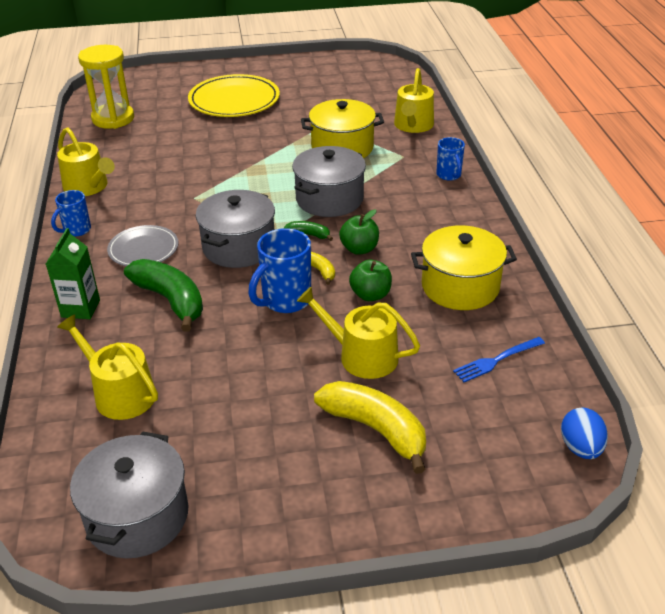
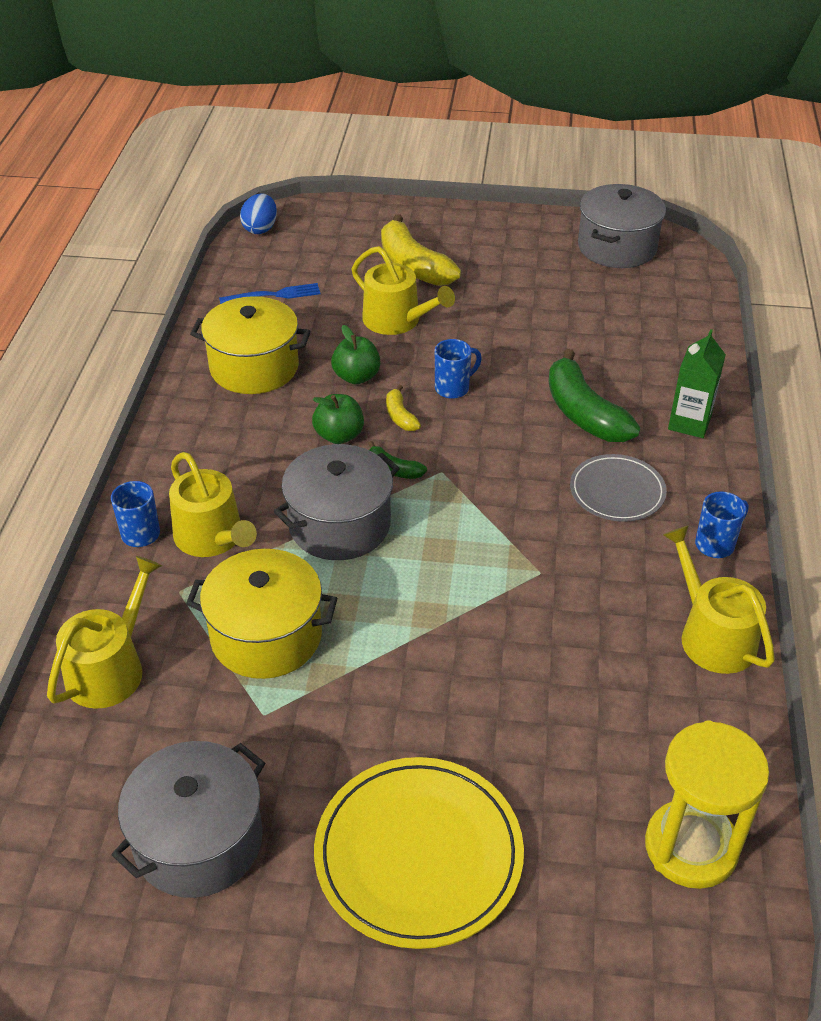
camera: 165 degrees left, 5 degrees up
yellow watering can [57,314,158,420] -> yellow watering can moved to [169,452,257,557]
grey pot [196,190,275,268] -> grey pot moved to [112,741,265,898]
blue mug [248,228,311,313] -> blue mug [435,339,482,399], size x0.61

